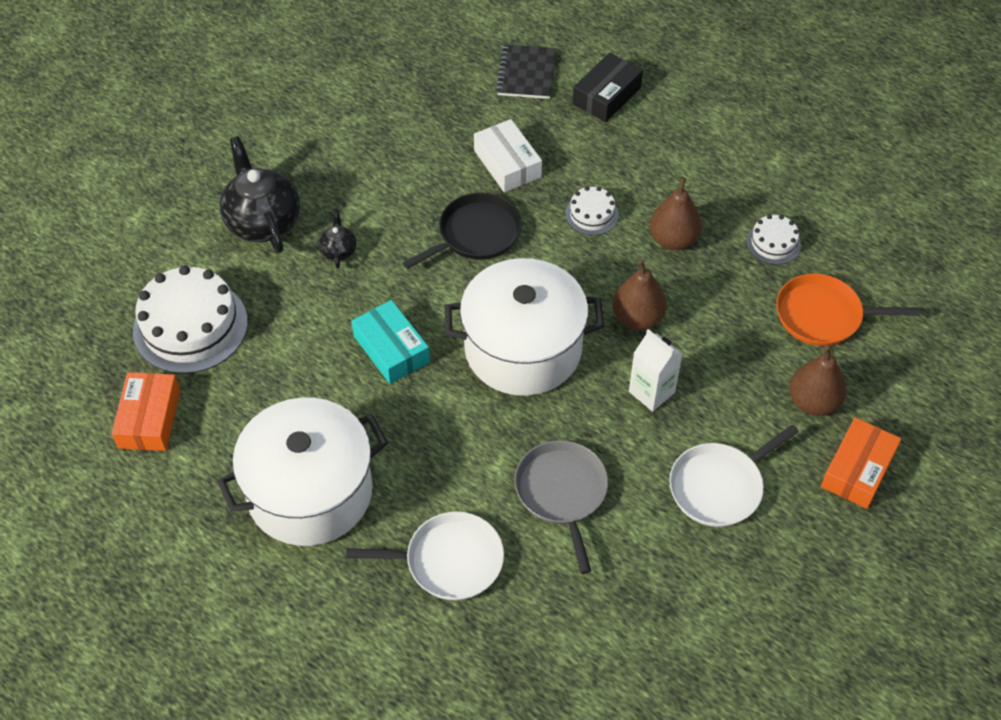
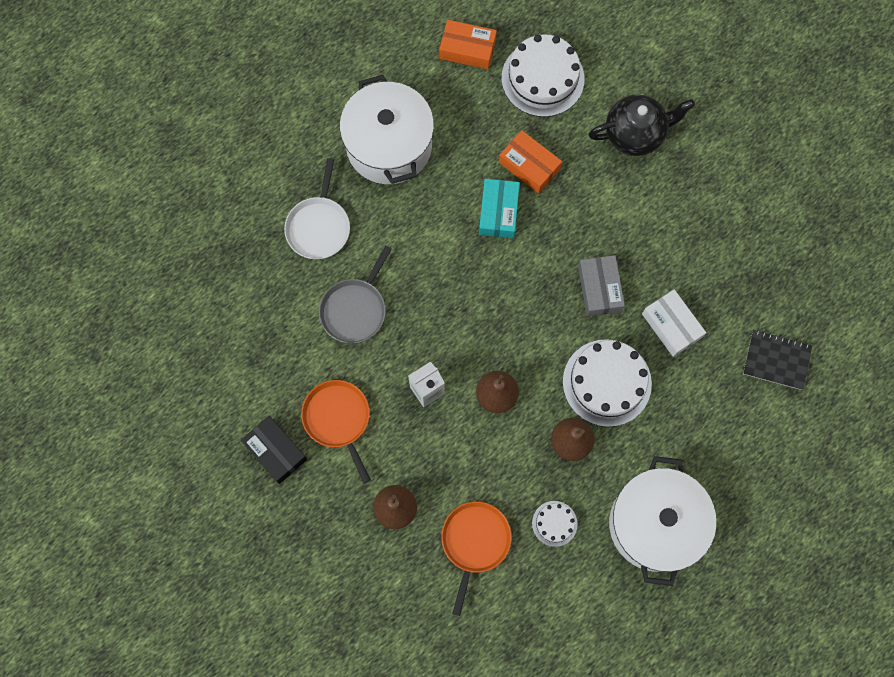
camera: 100 degrees right, 20 degrees up
black teapot [318,209,357,268] -> none
turquoise box [352,300,430,384] -> turquoise box turned 60 degrees counterclockwise [479,179,520,238]
black pan [403,192,522,269] -> grey box [578,255,625,316]
white pot [445,258,604,396] -> white pot moved to [609,456,716,586]
white box [474,119,542,192] -> white box turned 75 degrees clockwise [642,289,706,357]
grey pan [514,440,608,574] -> grey pan turned 120 degrees clockwise [319,246,392,343]
white cake [565,186,619,235] -> white cake [563,339,652,427], size x2.02
black box [573,53,643,122] -> black box moved to [241,416,307,484]
white pan [669,425,799,527] -> orange pan [301,380,371,484]
orange box [821,417,901,509] -> orange box moved to [499,130,562,194]

